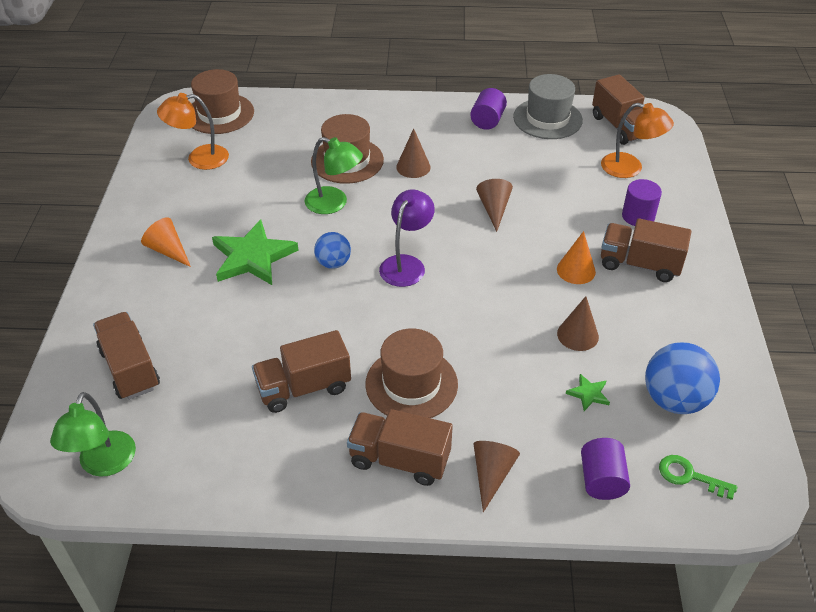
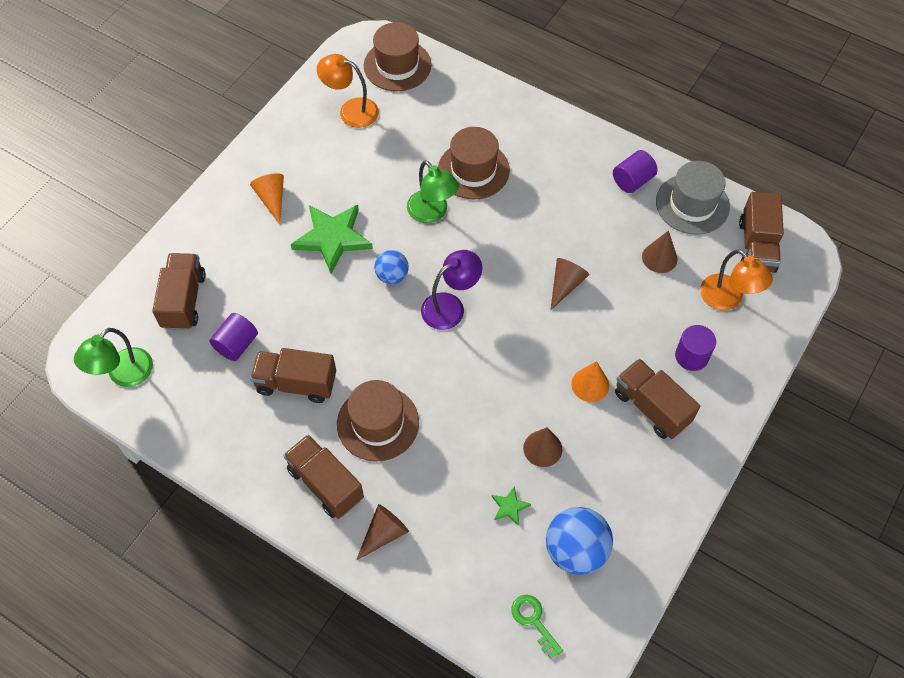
camera: 30 degrees right, 15 degrees up
brown cone [396,128,431,178] -> brown cone moved to [642,231,677,273]
purple cylinder [581,438,630,500] -> purple cylinder moved to [209,313,258,361]

